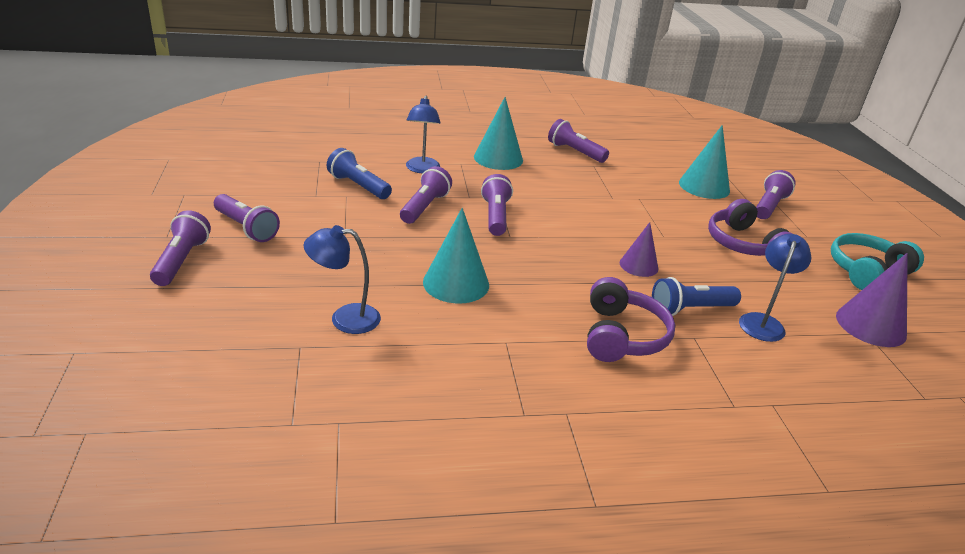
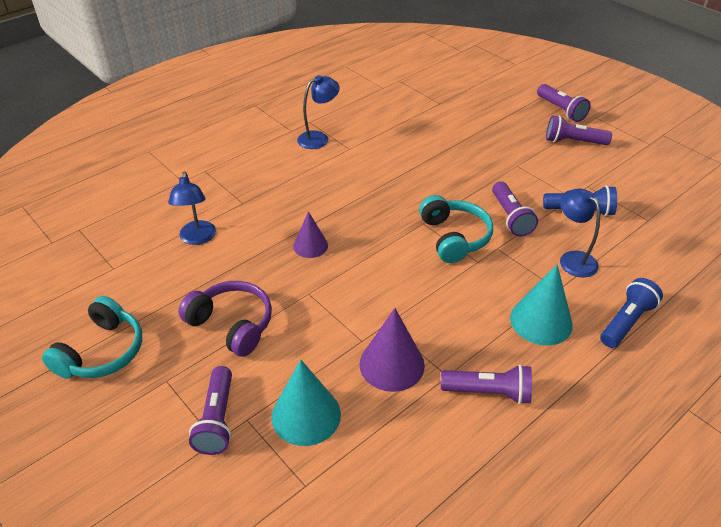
camera: 150 degrees right, 10 degrees up
blue lamp [304,225,381,334] -> blue lamp moved to [297,75,340,149]
turquoise cone [423,208,489,304] -> none
purple flashlight [481,174,513,236] -> turquoise headphones [419,195,493,263]
purple headphones [587,277,675,362] -> none
blue flashlight [652,277,741,316] -> blue flashlight moved to [600,278,663,348]
purple cone [836,253,908,347] -> purple cone moved to [360,308,425,392]

